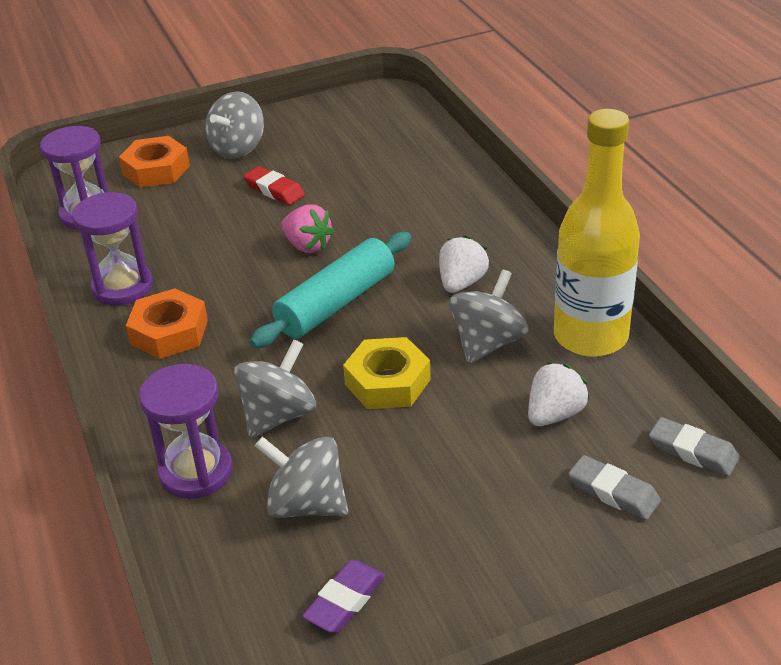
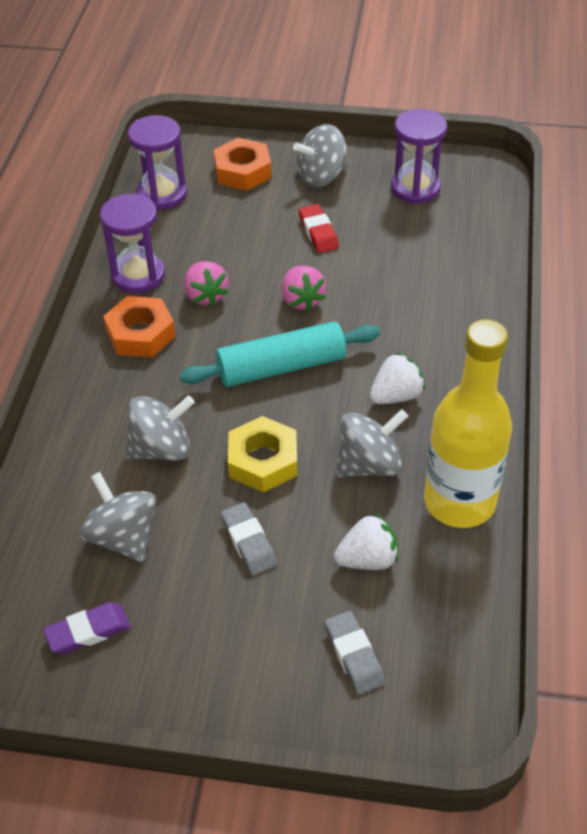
camera: 30 degrees right, 10 degrees up
purple hourglass [139,364,233,499] -> purple hourglass moved to [391,109,447,204]
grey eraser [649,417,740,476] -> grey eraser moved to [221,502,277,575]
none -> pink strawberry [184,261,229,307]

